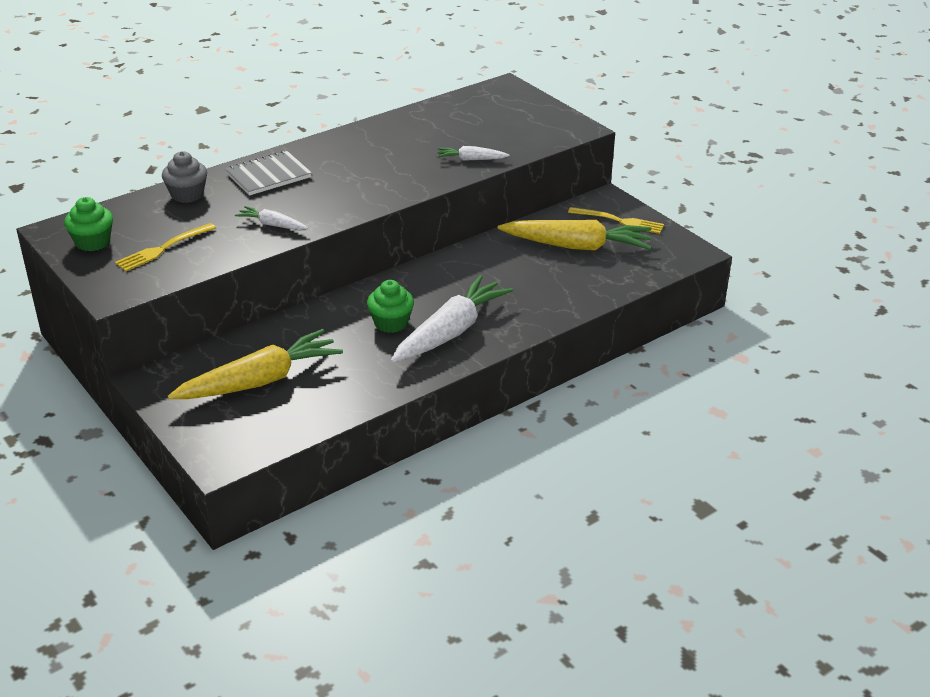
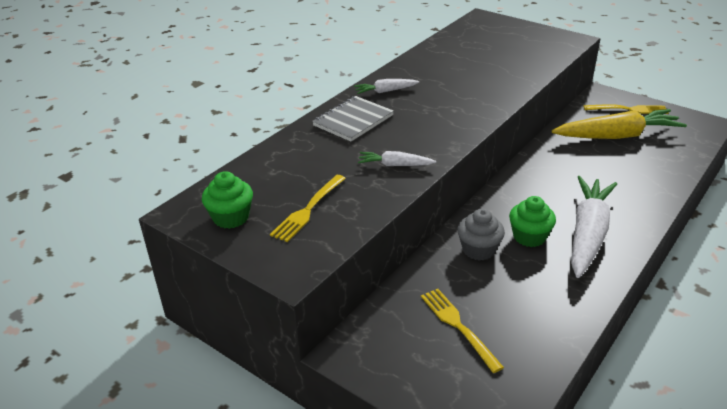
camera: 15 degrees left, 0 degrees up
grey cupcake [162,151,207,203] -> grey cupcake moved to [457,209,505,261]
yellow carrot [168,329,343,399] -> yellow fork [421,289,504,373]
white carrot [437,146,509,161] -> white carrot moved to [354,79,419,94]

